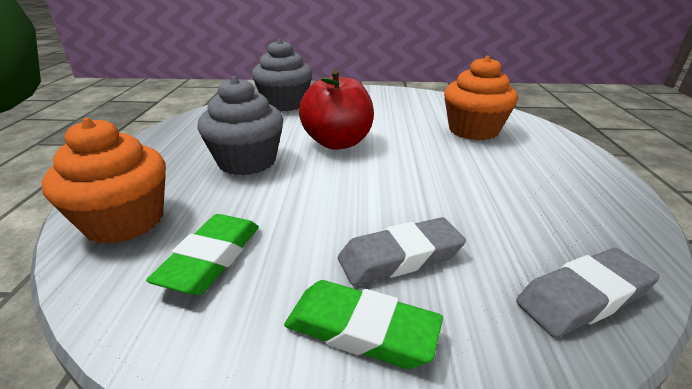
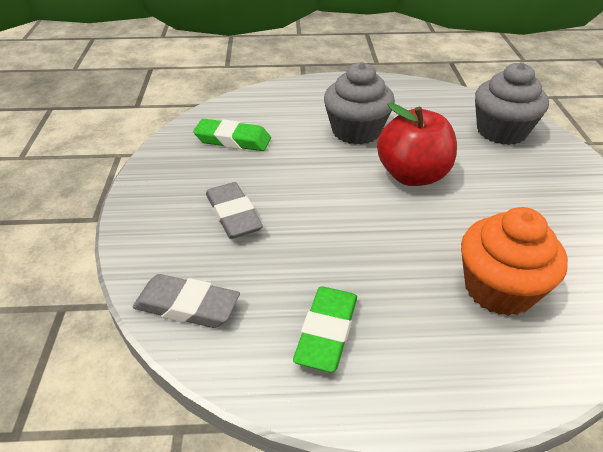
camera: 85 degrees right, 10 degrees up
orange cupcake [42,118,166,244] -> none
green eraser [284,280,443,369] -> green eraser moved to [293,286,357,372]
grey eraser [516,248,660,337] -> grey eraser turned 45 degrees counterclockwise [133,274,240,328]

